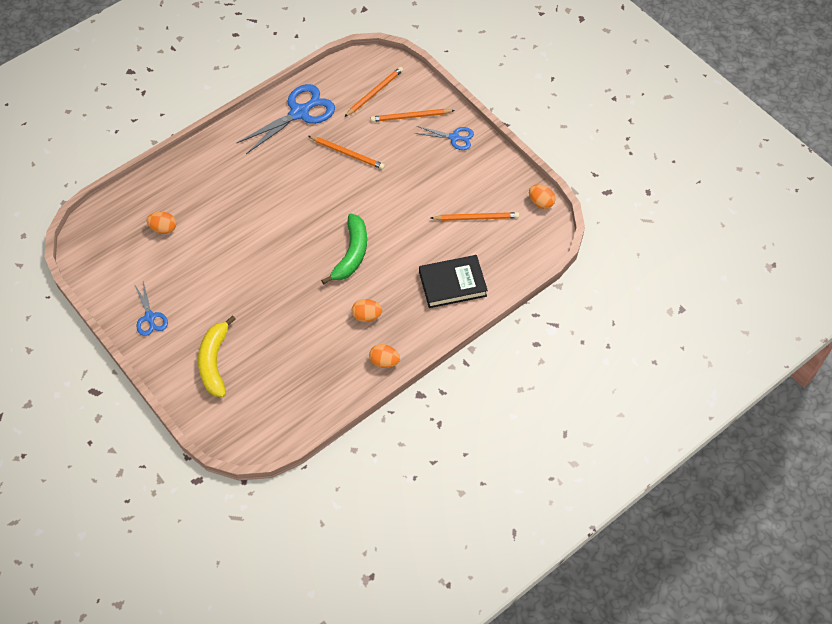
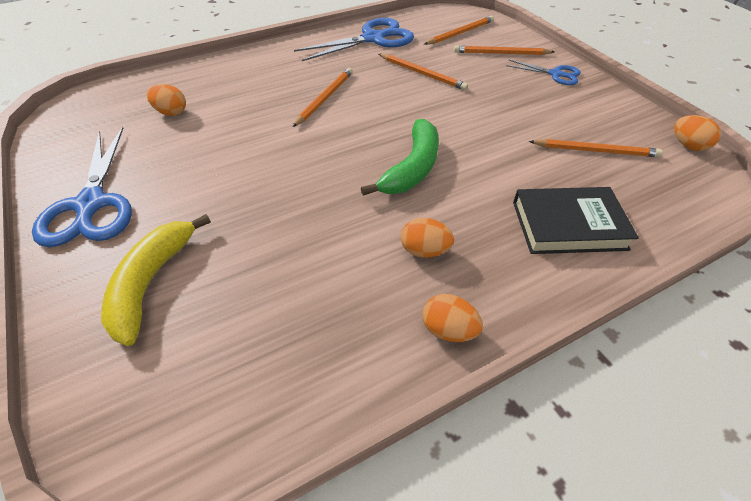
camera: 10 degrees right, 10 degrees down
blue scissors [134,281,168,336] -> blue scissors [32,127,132,247], size x1.81
none -> orange pencil [293,68,353,127]

